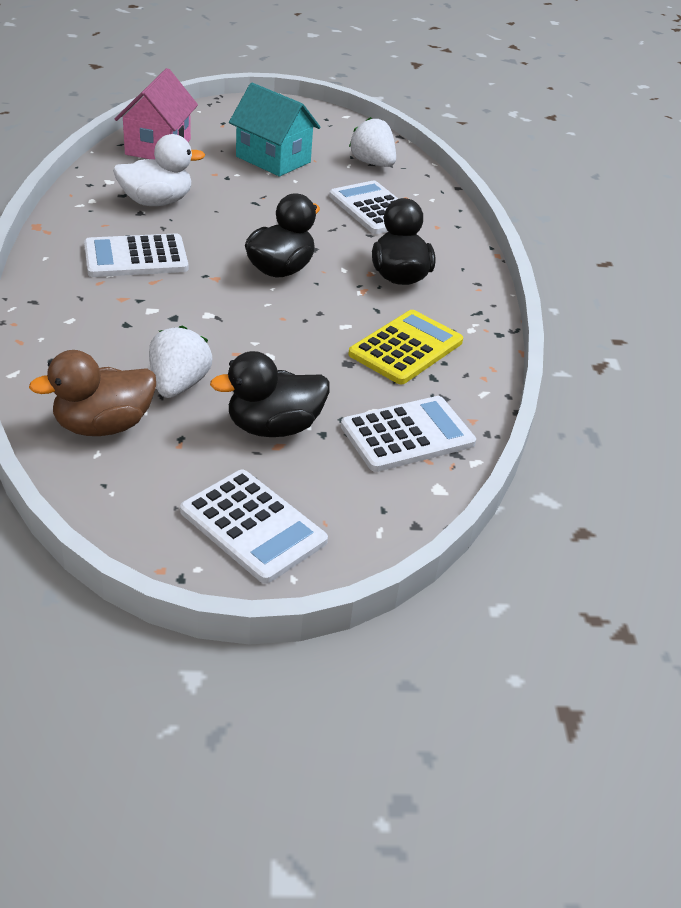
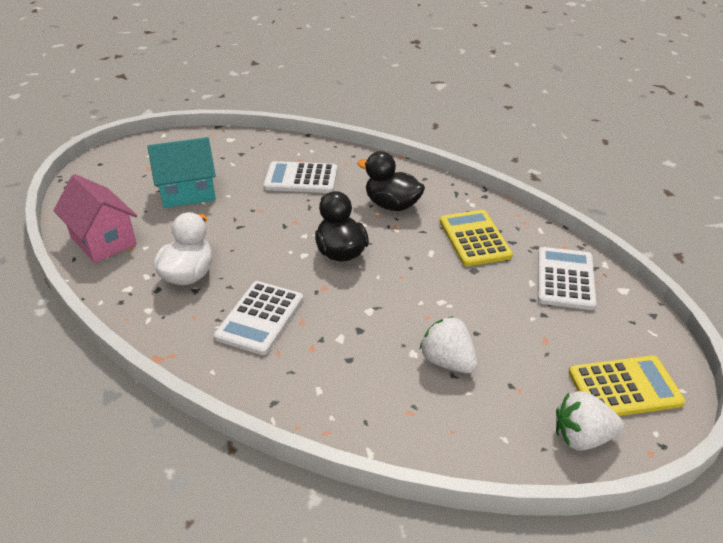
camera: 50 degrees left, 0 degrees up
brown duck [29,350,156,436] -> none
white calculator [180,469,328,584] -> yellow calculator [569,355,685,416]
black duck [210,351,330,437] -> none
white strawberry [349,117,396,167] -> white strawberry moved to [556,391,624,451]

